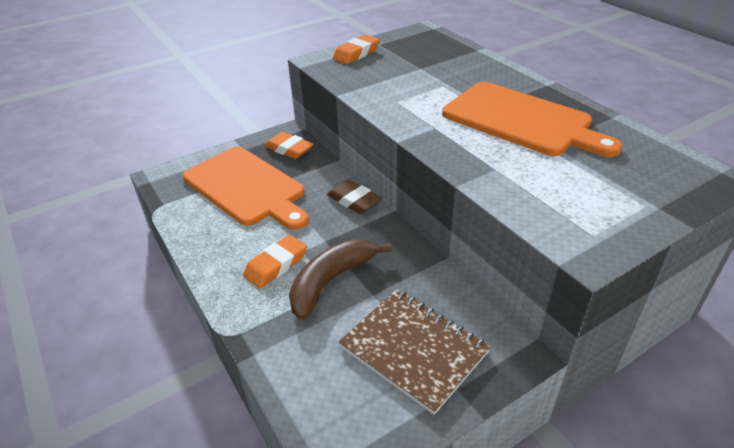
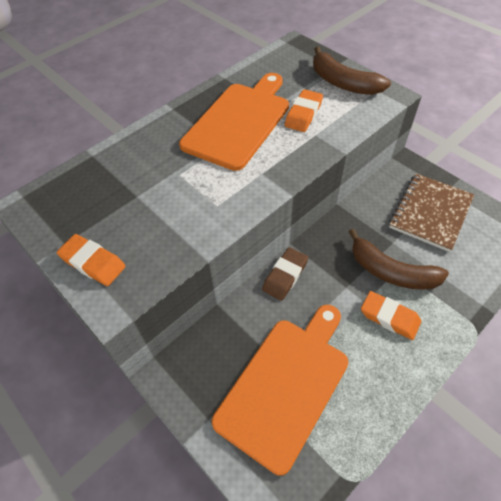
camera: 100 degrees left, 15 degrees up
orange eraser [265,132,314,159] -> orange eraser moved to [285,89,323,132]
none -> brown banana [313,47,391,95]

